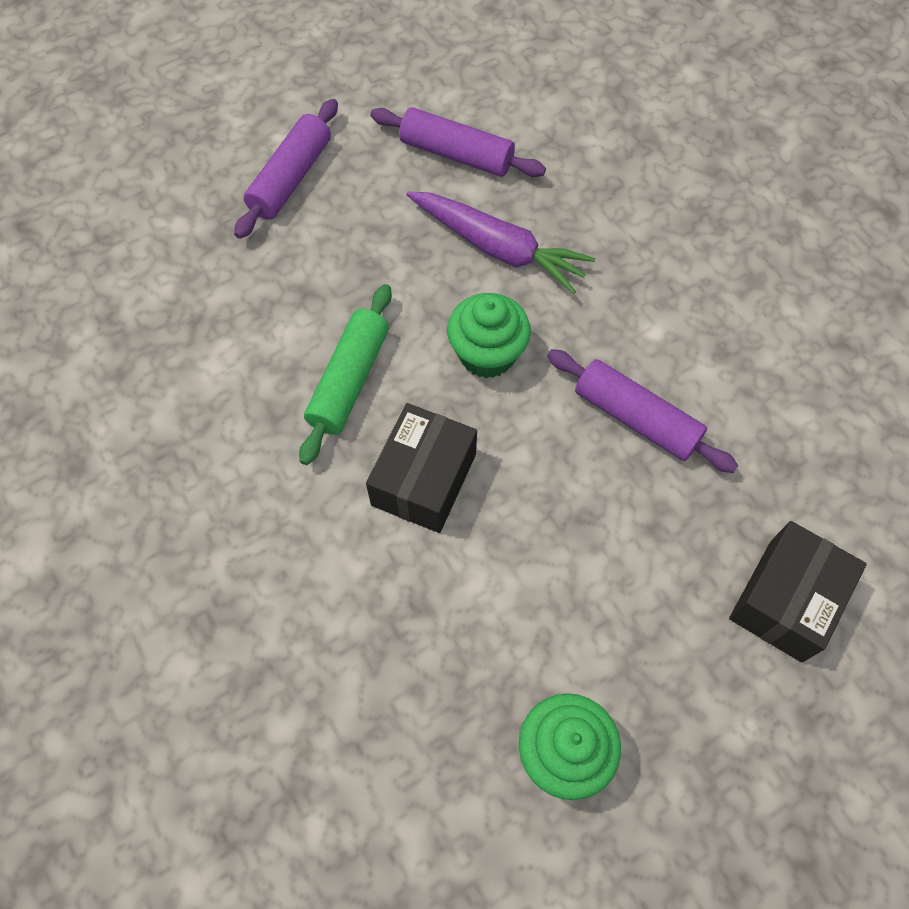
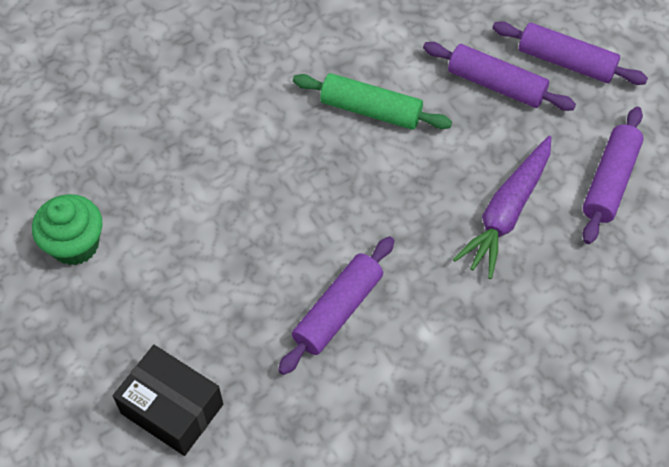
camera: 90 degrees right, 5 degrees down
black box [366,403,477,533] -> none
green cupcake [447,293,531,378] -> none
none -> purple rolling pin [423,42,576,111]

